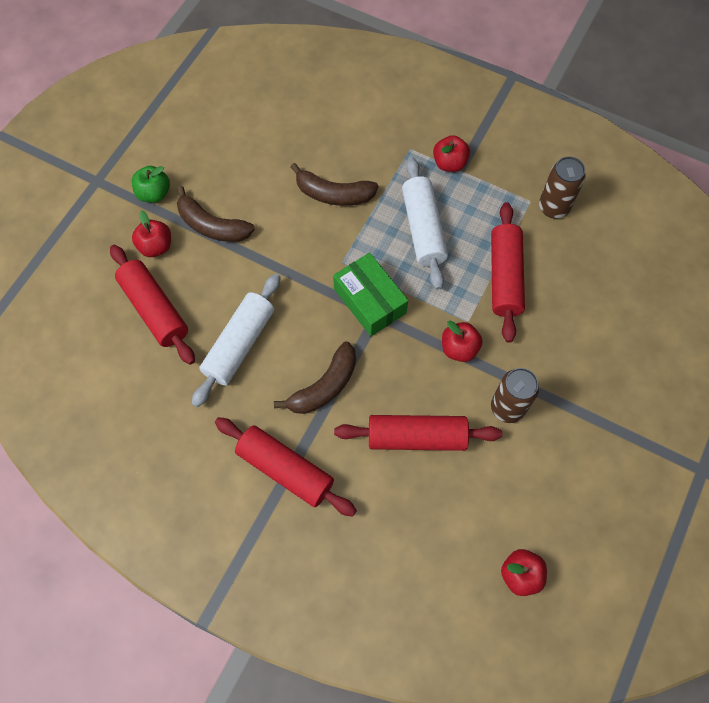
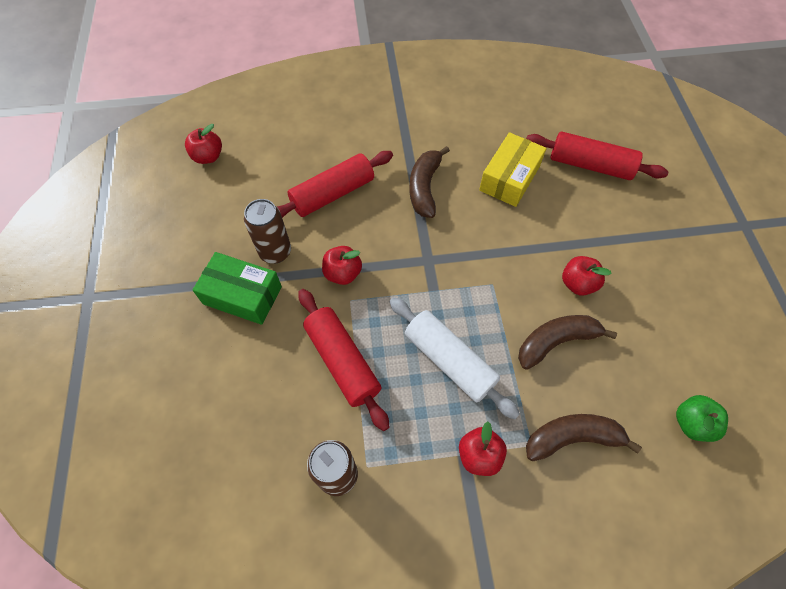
camera: 145 degrees right, 5 degrees down
green apple [132,166,170,203] -> green apple moved to [676,395,728,442]
red apple [132,210,171,257] -> red apple moved to [562,256,612,296]
brown banana [177,186,255,242] -> brown banana moved to [526,414,642,461]
white rolling pin [192,274,281,407] -> yellow box [479,132,547,207]
red rolling pin [215,417,357,517] -> none
green box [333,253,408,336] -> green box moved to [193,252,282,325]

